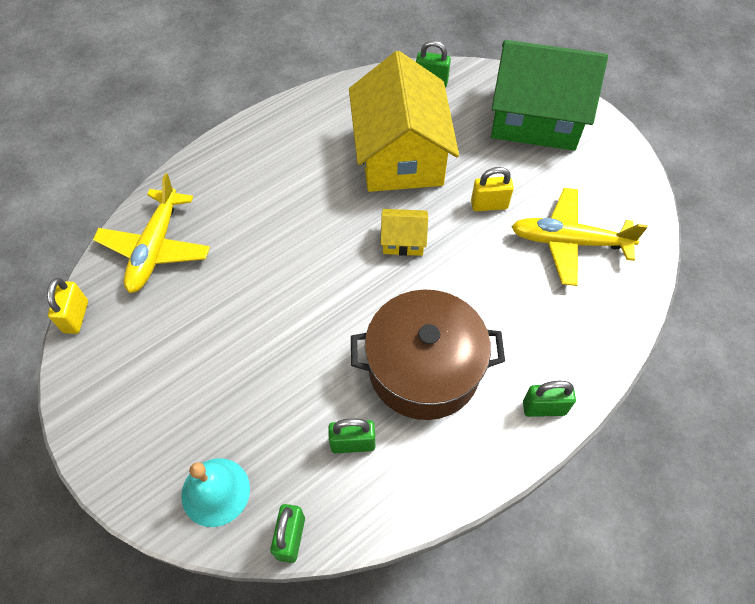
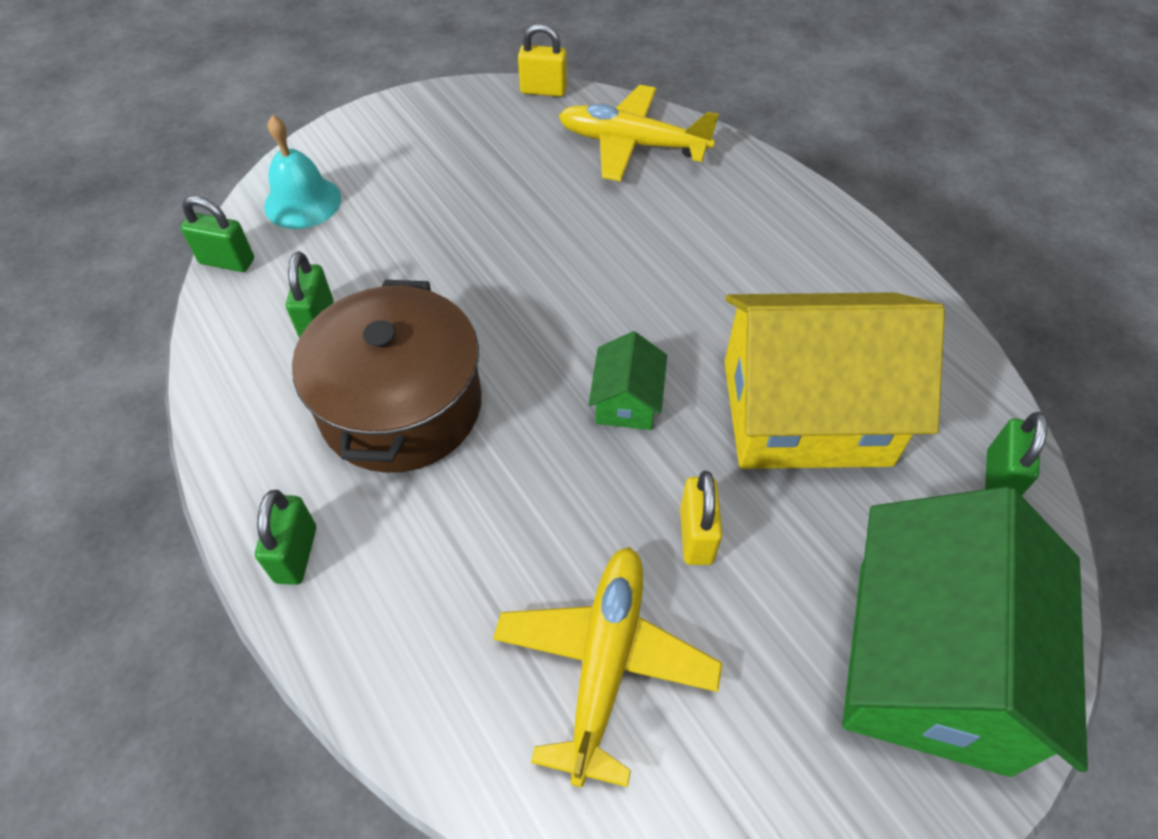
camera: 95 degrees right, 5 degrees down
yellow house [380,209,428,256] -> green house [588,331,667,430]

